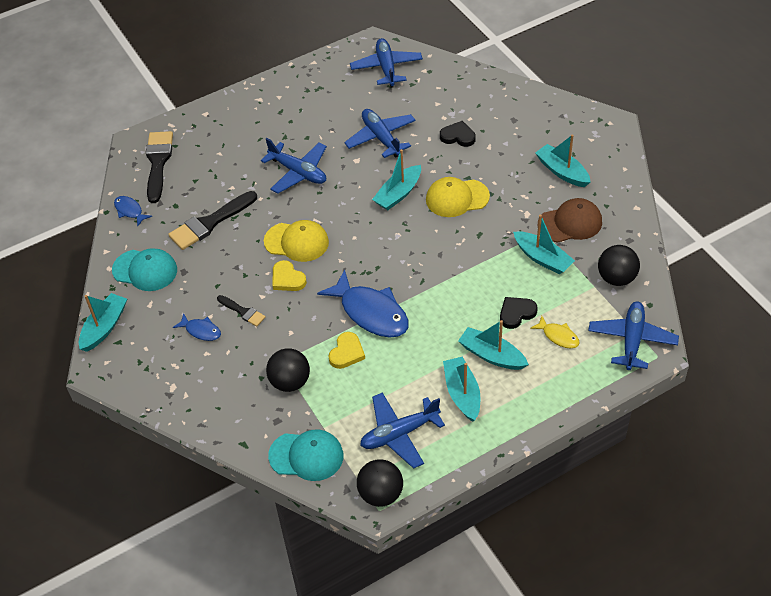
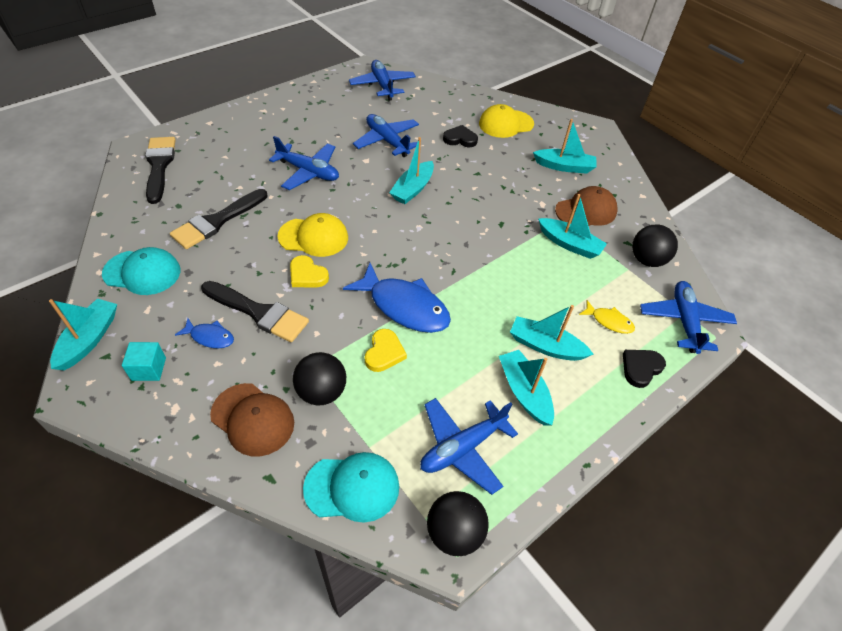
camera: 15 degrees left, 0 degrees up
blue fish [114,196,152,226] -> none
black brush [217,295,266,327] -> black brush [201,281,309,342], size x1.85
yellow cap [426,177,490,217] -> yellow cap moved to [479,104,534,138]
black heart [500,297,538,329] -> black heart moved to [623,350,666,388]
turquoise boat [535,135,591,187] -> turquoise boat turned 150 degrees clockwise [533,119,597,174]
none -> turquoise cube [122,342,166,381]
none -> brown cap [210,383,294,456]

